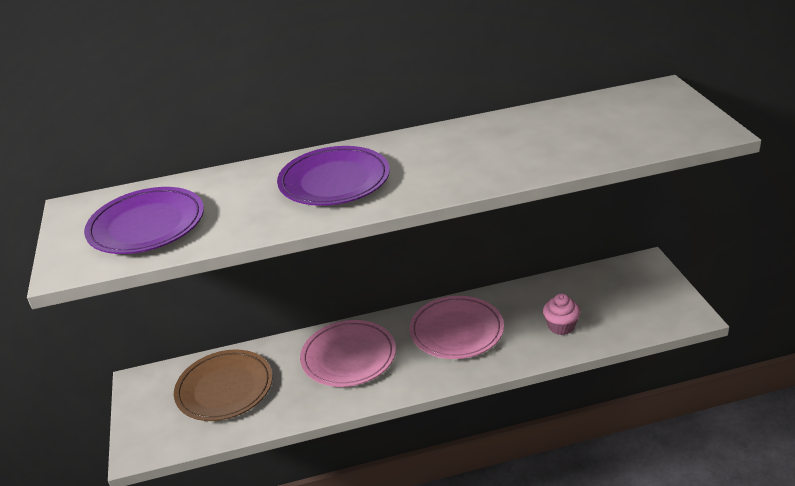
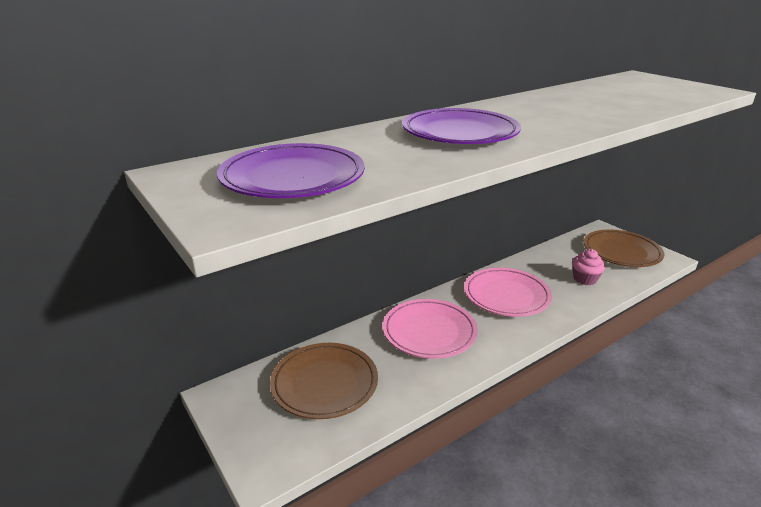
camera: 25 degrees left, 5 degrees down
none -> brown plate [584,230,664,267]

